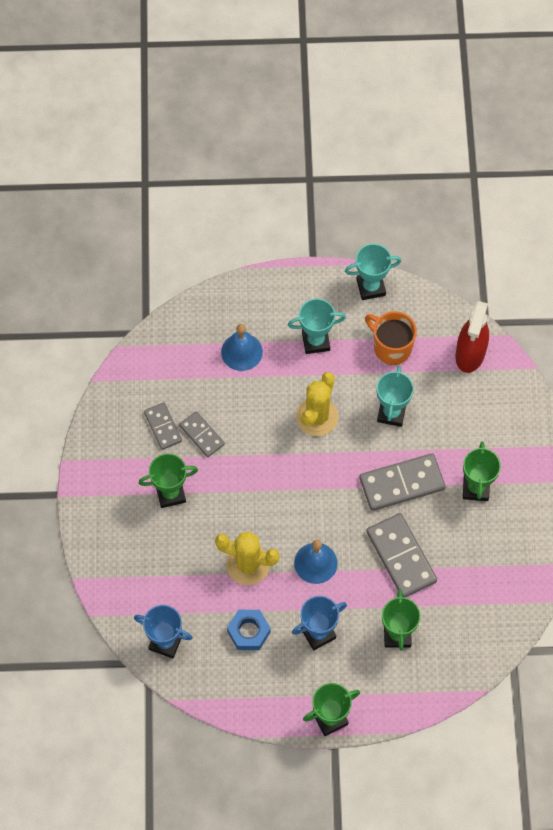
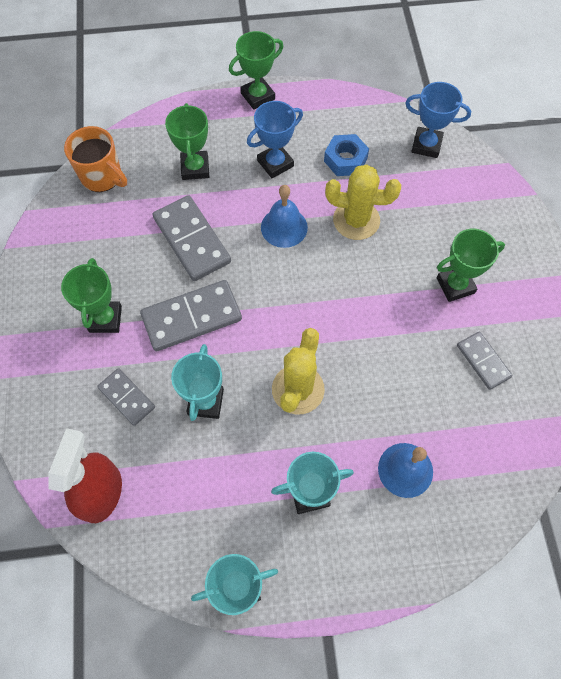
camera: 175 degrees right, 0 degrees up
grey domino [179,411,225,457] -> grey domino moved to [97,368,155,426]
orange mug [365,311,417,365] -> orange mug moved to [64,126,127,192]

